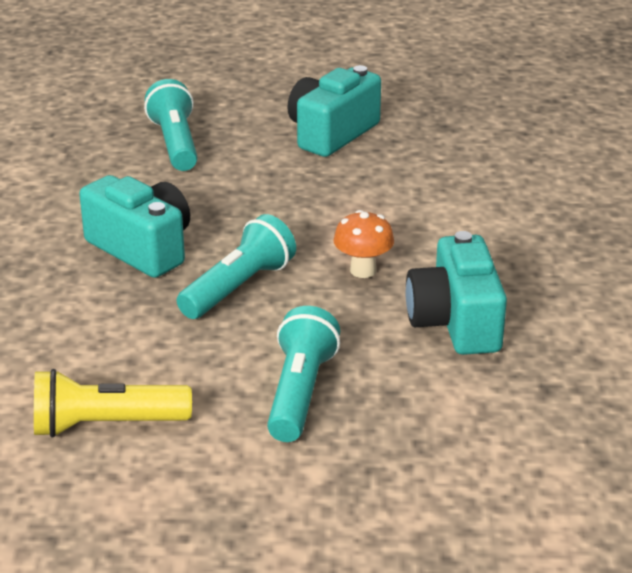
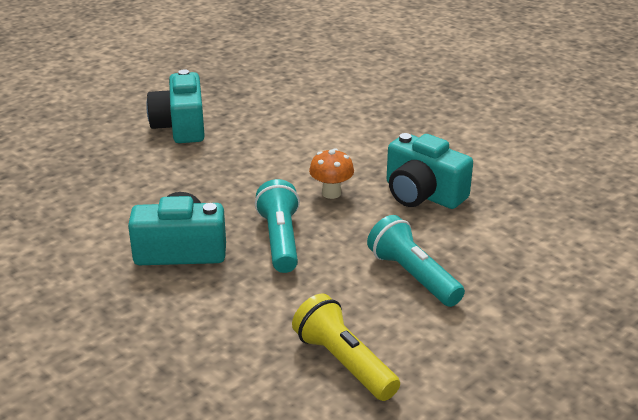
camera: 45 degrees left, 0 degrees up
yellow flashlight [34,369,192,438] -> yellow flashlight turned 105 degrees clockwise [292,293,400,401]
turquoise flashlight [144,79,198,171] -> none

